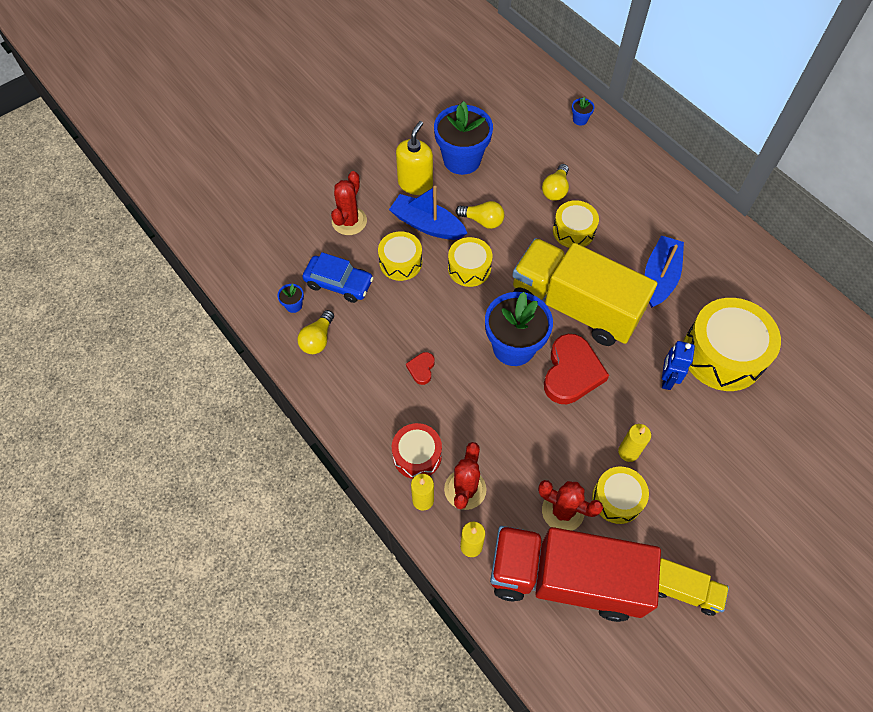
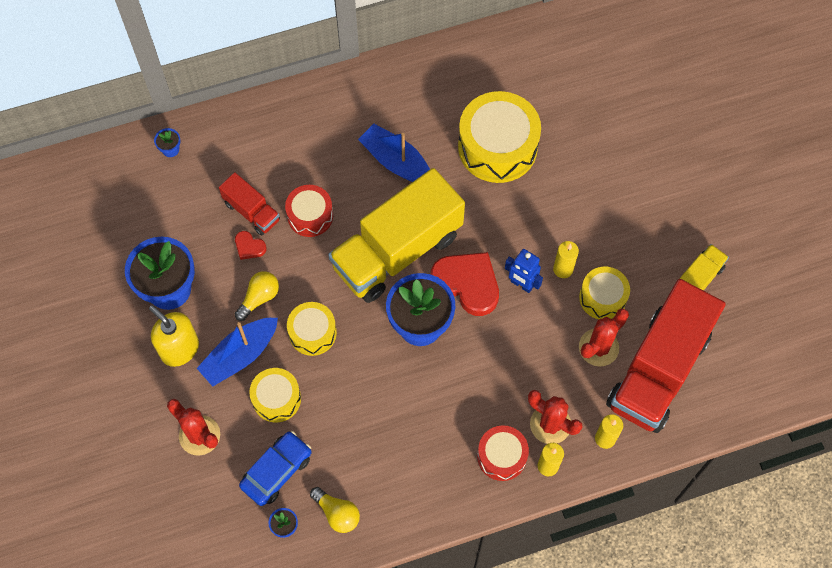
camera: 70 degrees left, 5 degrees up
red heart [406,352,435,385] -> red heart moved to [235,231,266,260]
yellow light bulb [542,164,569,201] -> red truck [219,172,280,236]
yellow drum [553,200,599,248] -> red drum [285,185,333,237]
blue robot [662,341,695,390] -> blue robot moved to [505,249,543,293]

